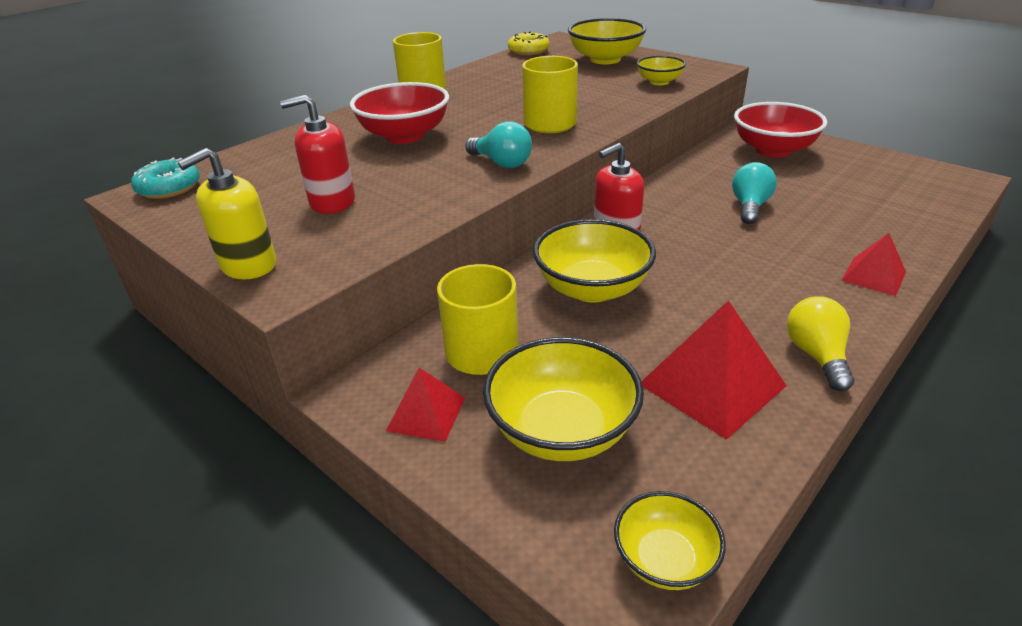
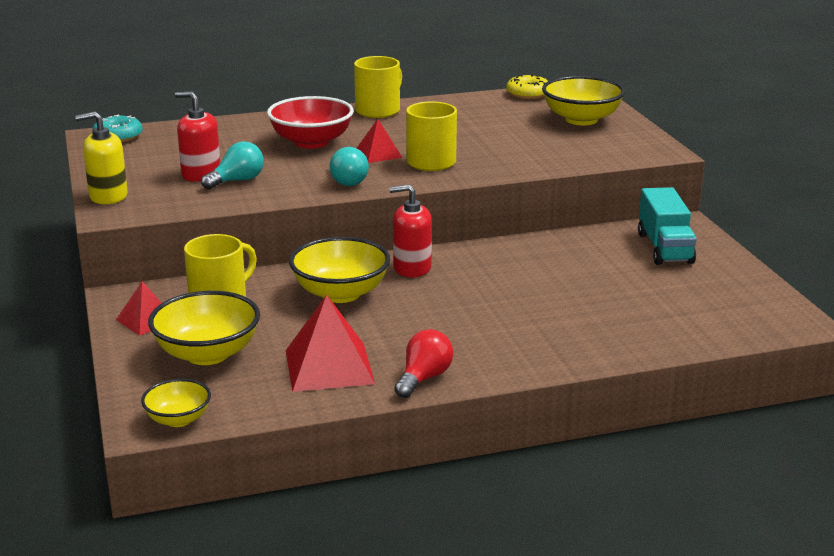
camera: 30 degrees right, 10 degrees down
yellow bowl [637,56,686,85] -> none
turquoise light bulb [732,162,777,224] -> turquoise light bulb moved to [201,141,264,189]
red bowl [734,102,827,157] -> turquoise truck [638,187,697,265]
yellow light bulb [787,296,854,391] -> red light bulb [394,329,453,398]
red pyramid [841,233,906,296] -> red pyramid moved to [357,119,402,163]

